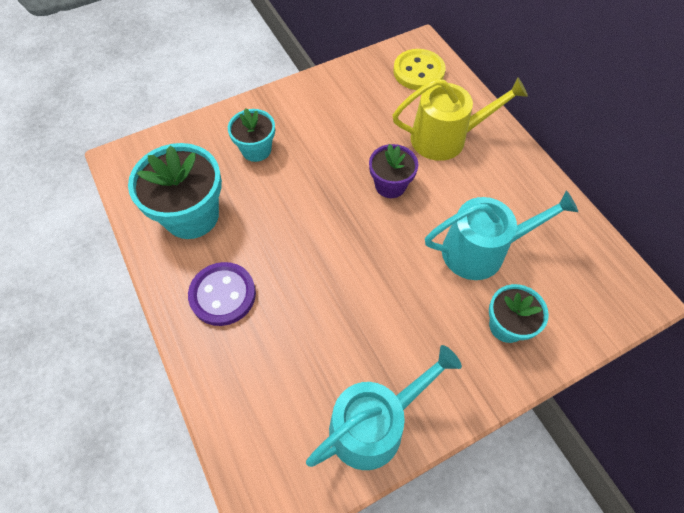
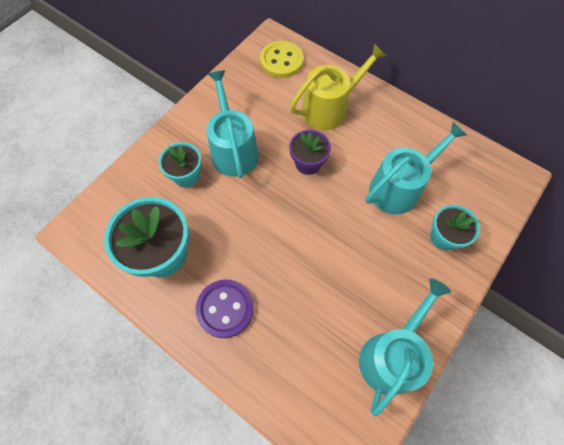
camera: 25 degrees left, 5 degrees up
none -> turquoise watering can [207,70,259,178]

